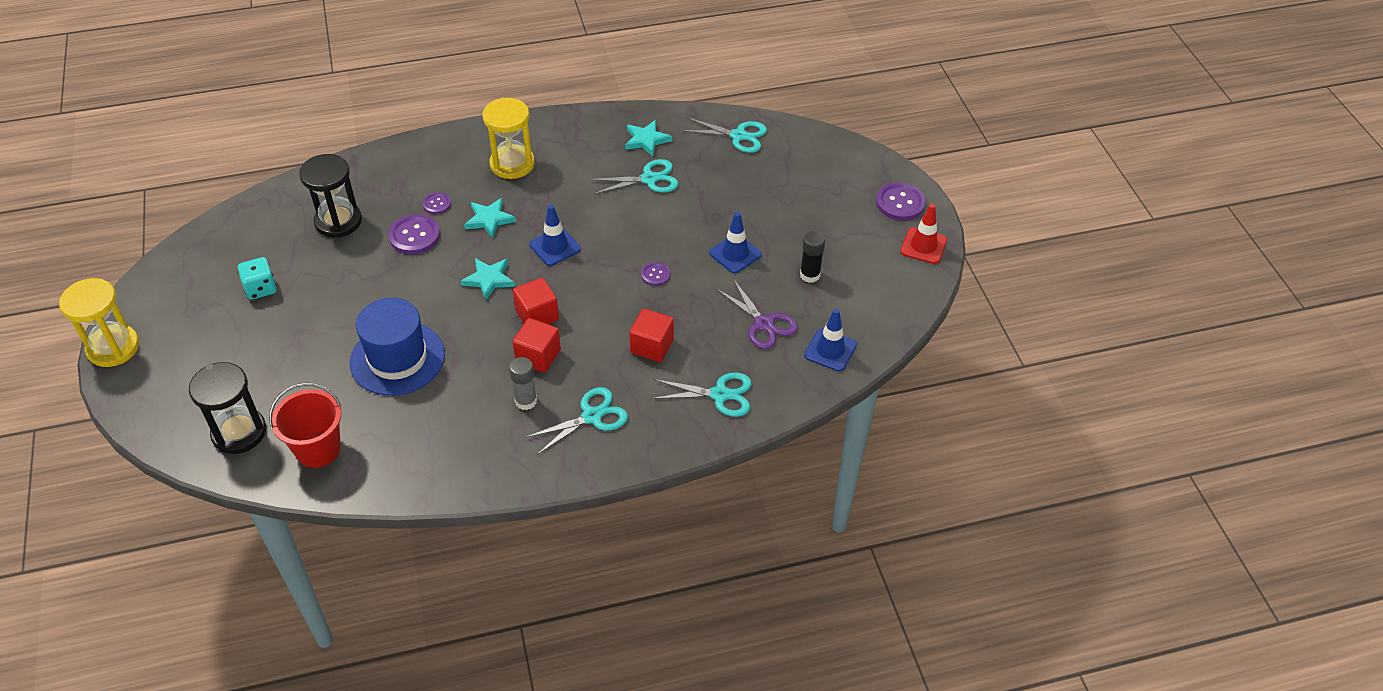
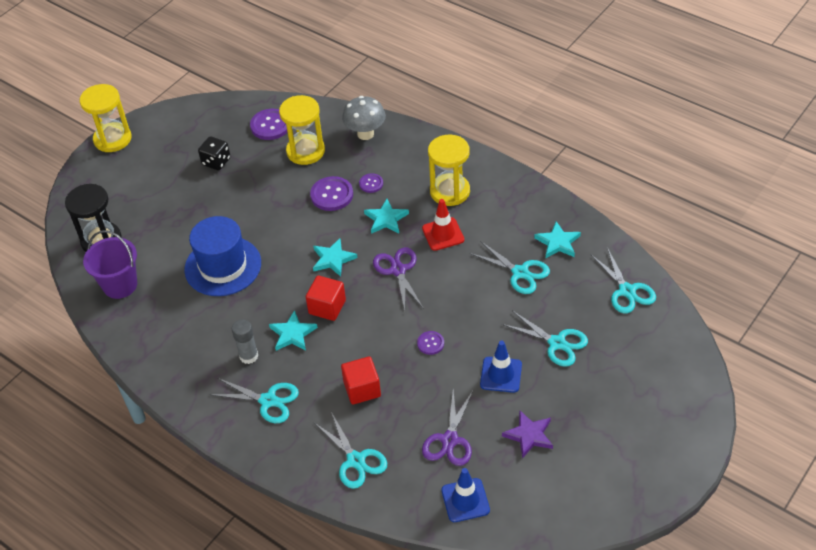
camera: 55 degrees right, 0 degrees up
turquoise dice [238,257,277,300] -> black dice [198,136,231,170]
red bucket [269,382,342,468] -> purple bucket [83,230,137,299]
black hourglass [299,154,362,238] -> yellow hourglass [279,95,325,165]
red cube [513,318,561,373] -> turquoise star [269,310,318,351]
blue traffic cone [529,205,581,266] -> purple scissors [373,247,424,311]
black glue stick [800,231,825,283] -> purple star [502,410,553,459]
purple button [876,182,926,221] -> purple button moved to [250,109,287,140]
red traffic cone [900,204,947,264] -> red traffic cone moved to [422,199,464,251]
none -> grey mushroom [342,96,386,140]
none -> turquoise scissors [502,310,588,367]

